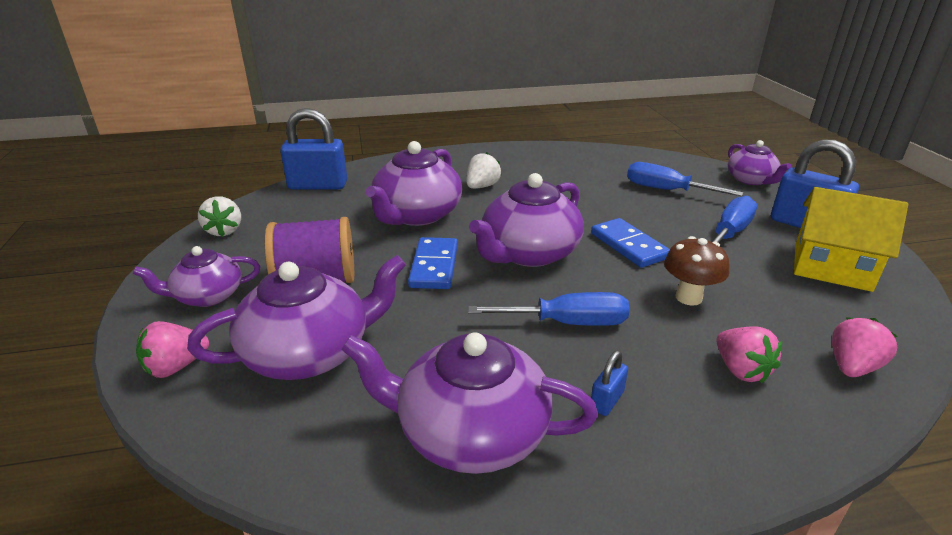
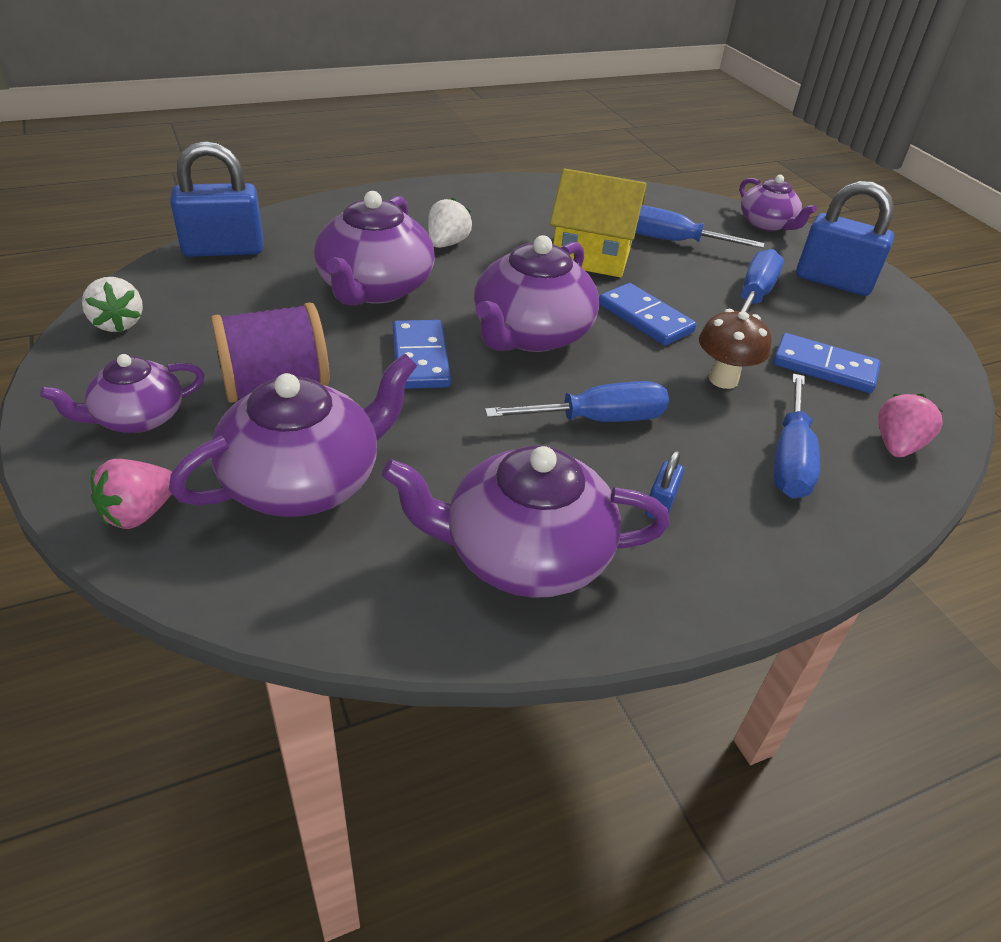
camera: 15 degrees left, 10 degrees up
pink strawberry [716,326,782,383] -> blue screwdriver [774,374,820,498]
yellow house [794,187,908,292] -> yellow house moved to [550,168,647,277]
none -> blue domino [773,333,881,393]

